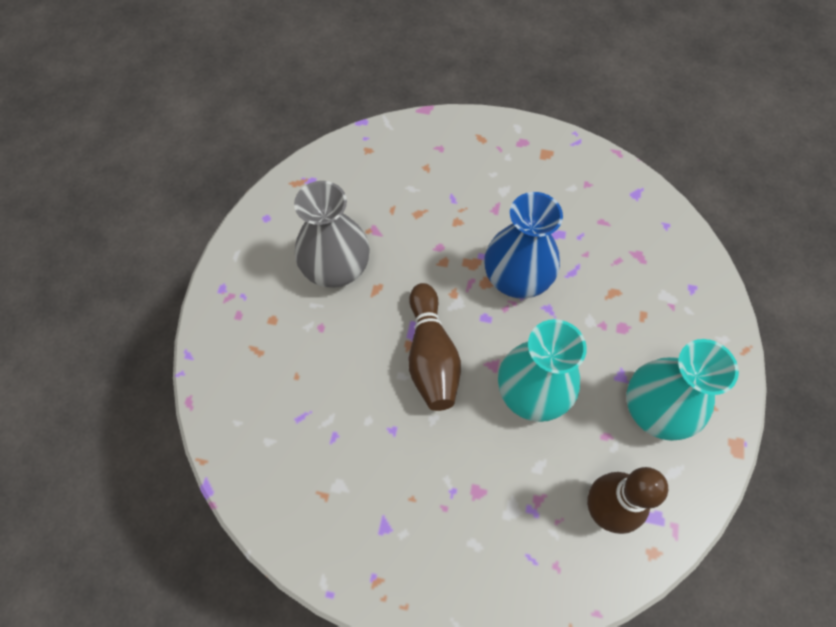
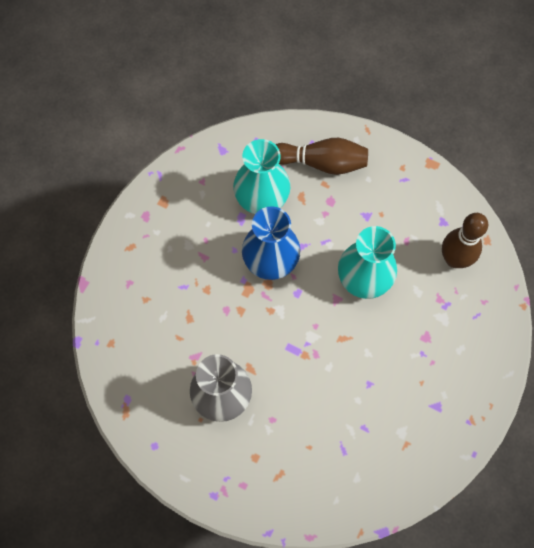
camera: 75 degrees left, 5 degrees up
brown bowling pin [409,283,461,411] -> brown bowling pin moved to [275,138,368,175]
turquoise vase [626,339,739,441] -> turquoise vase moved to [233,139,290,214]

